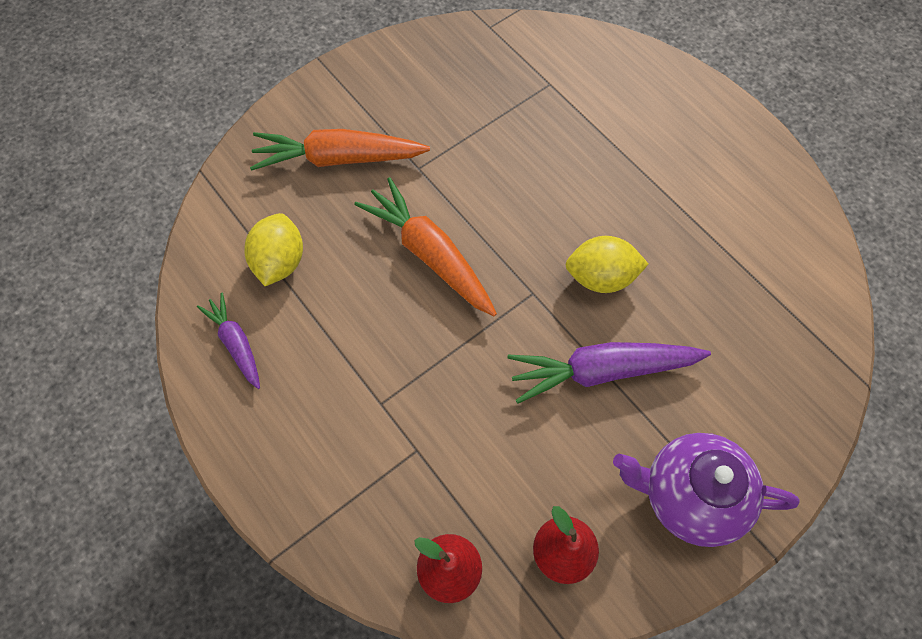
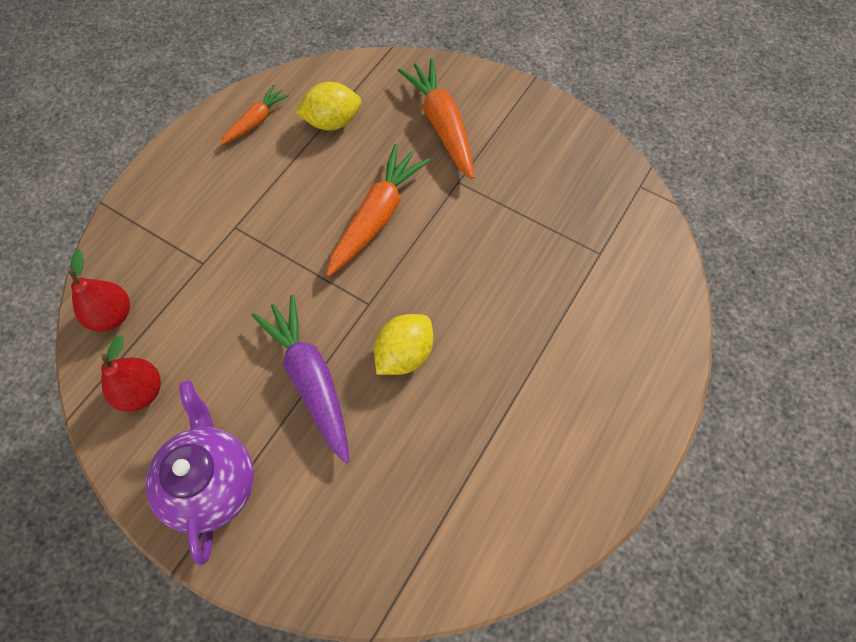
camera: 70 degrees right, 0 degrees up
purple carrot [197,293,260,389] -> orange carrot [220,85,290,145]
yellow lemon [565,236,648,293] -> yellow lemon turned 60 degrees clockwise [374,314,433,375]

